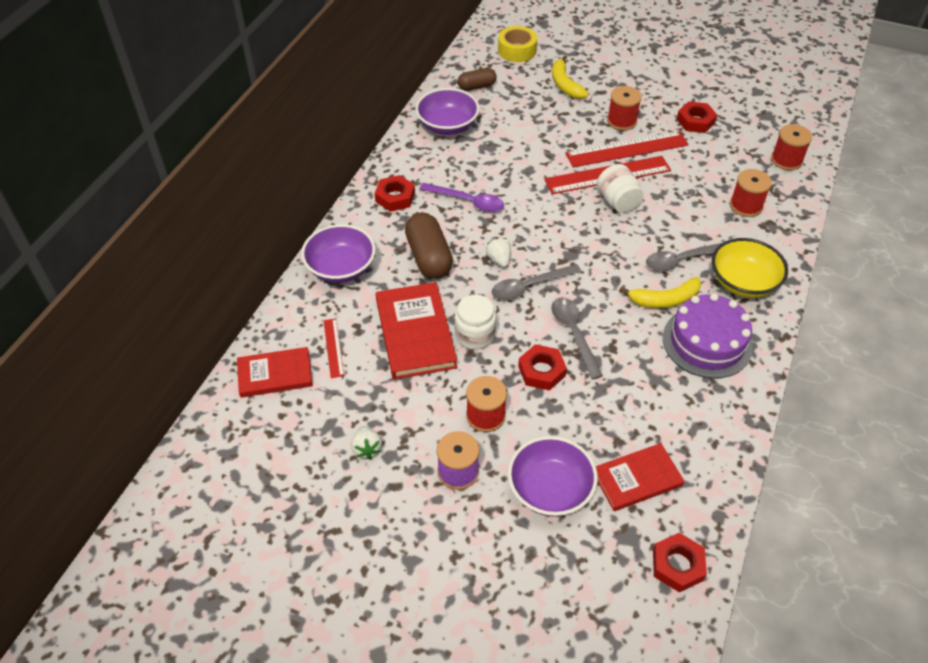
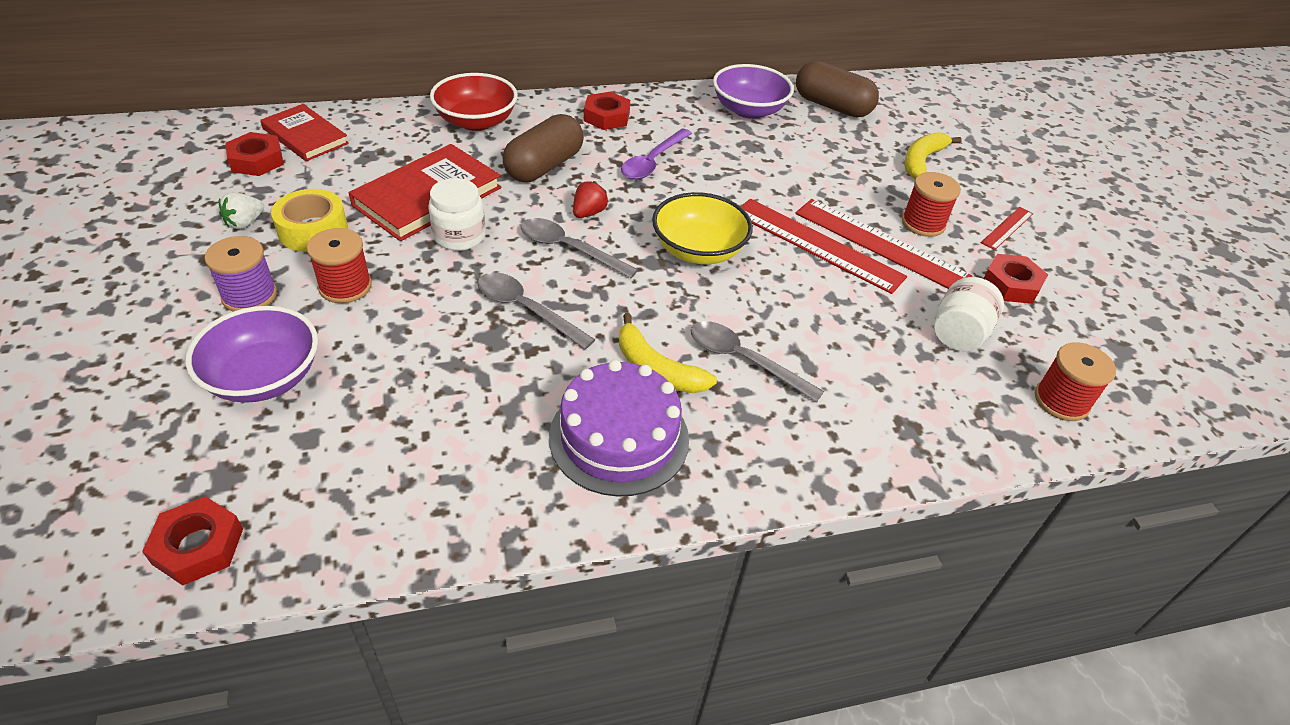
camera: 50 degrees right, 5 degrees down
purple bowl [301,224,376,283] -> red bowl [430,73,518,131]
red ruler [324,319,344,378] -> red ruler moved to [981,207,1033,250]
purple spoon [419,183,504,212] -> purple spoon turned 45 degrees clockwise [621,128,692,180]
brown capsule [458,68,497,91] -> brown capsule [796,61,879,118], size x1.65
white strawberry [486,238,511,267] -> red strawberry [573,181,608,218]
yellow tape [498,26,537,62] -> yellow tape moved to [271,189,348,252]
red nut [518,344,567,390] -> red nut moved to [225,132,284,176]
grey spoon [552,298,603,379] -> grey spoon turned 90 degrees counterclockwise [477,272,596,349]
red book [596,443,684,511] -> none
white jar [597,164,643,213] -> white jar moved to [934,277,1004,351]
yellow bowl [712,238,788,298] -> yellow bowl moved to [652,192,753,264]
red spool [730,169,772,217] -> none

